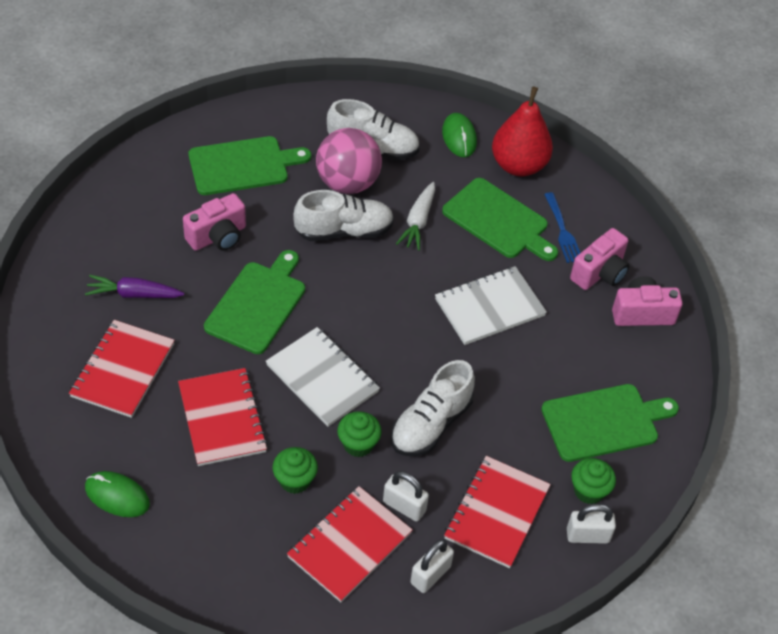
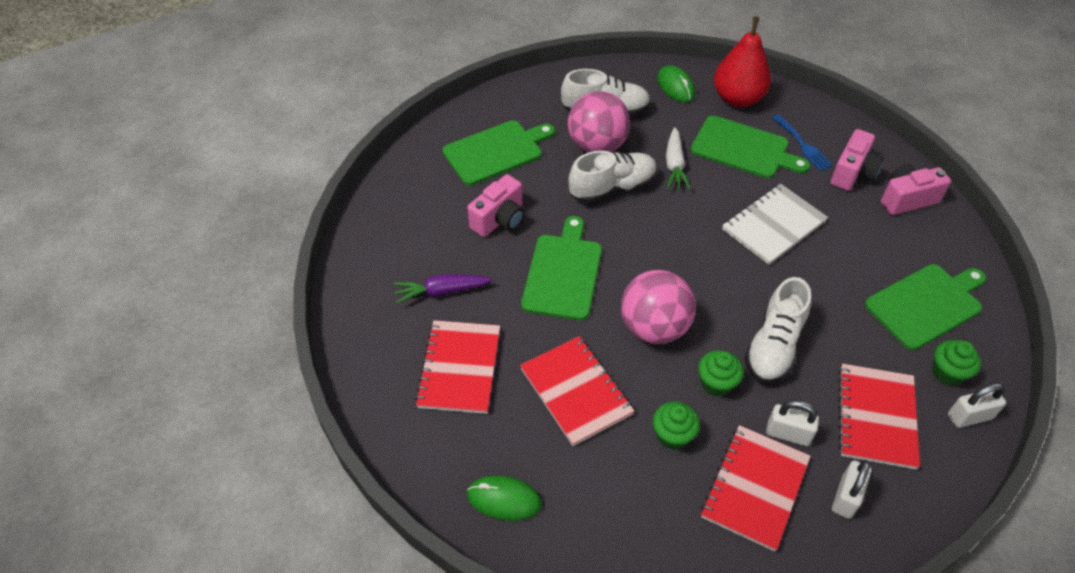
camera: 10 degrees left, 0 degrees up
white notebook [266,327,380,427] -> pink ball [621,270,696,344]

